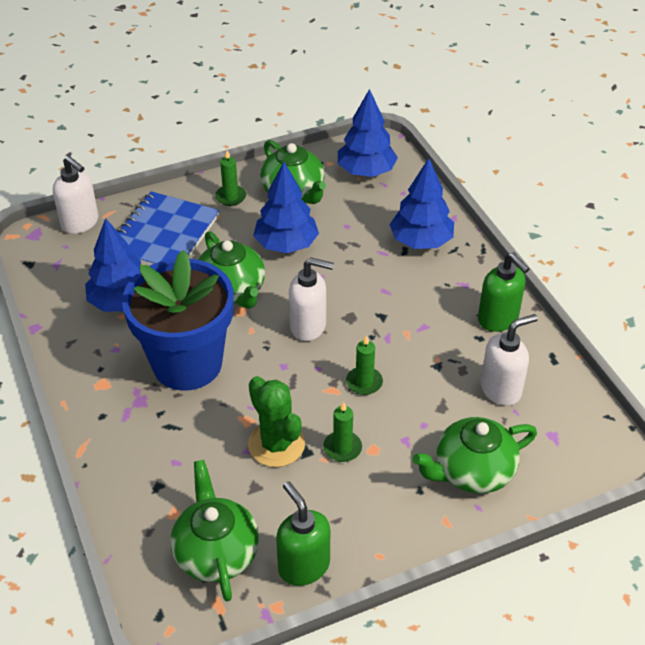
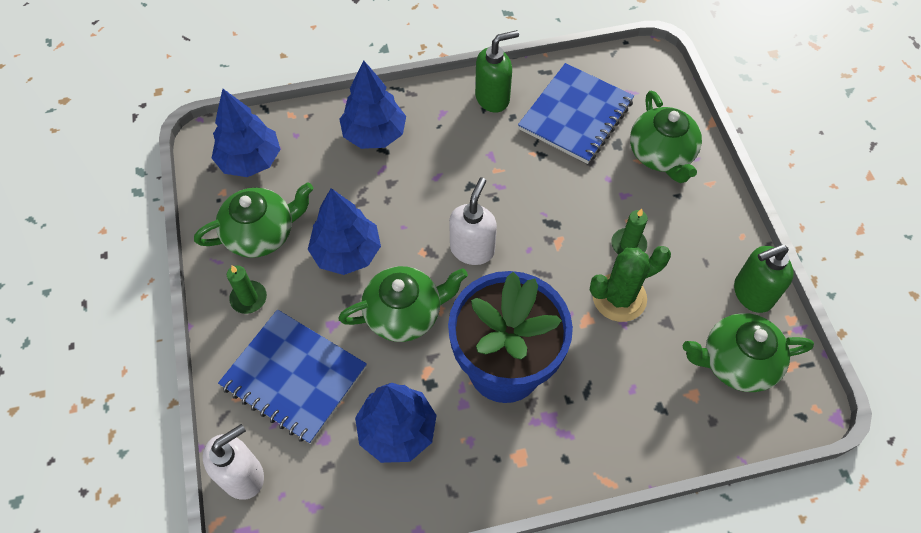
camera: 80 degrees left, 15 degrees up
green candle [346,335,383,395] -> none
white soap dispenser [480,314,538,406] -> blue notebook [518,63,634,164]

